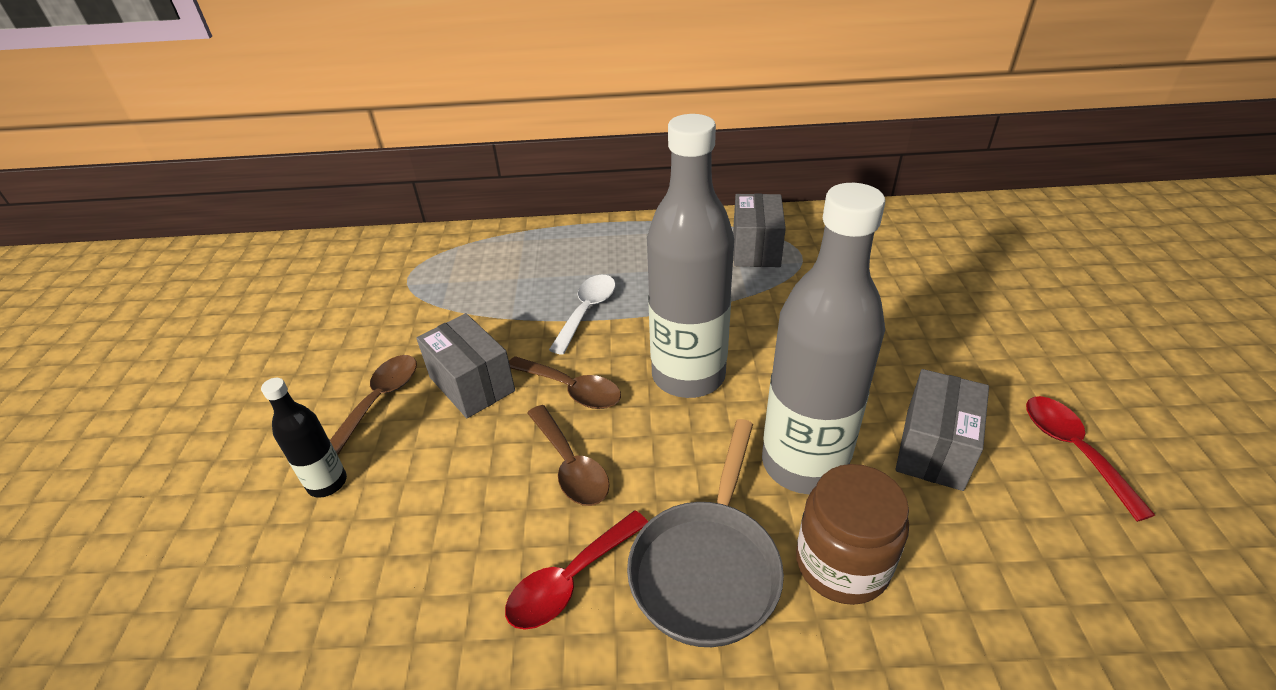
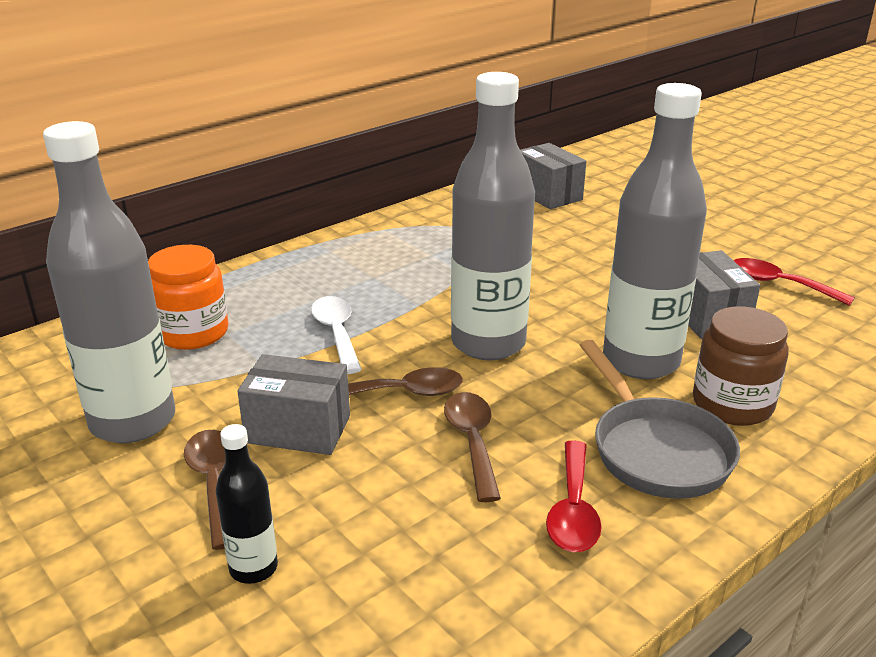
camera: 40 degrees left, 10 degrees down
brown spoon [527,405,610,506] -> brown spoon turned 120 degrees counterclockwise [444,392,501,502]
grey box [733,194,786,267] -> grey box moved to [520,143,586,209]
none -> grey bottle [43,121,175,443]
none -> orange jar [148,245,229,350]

